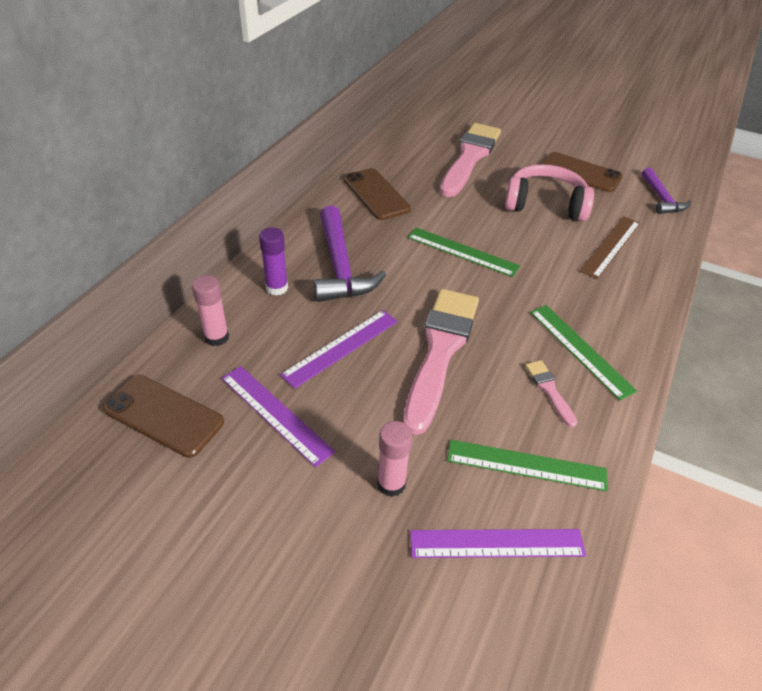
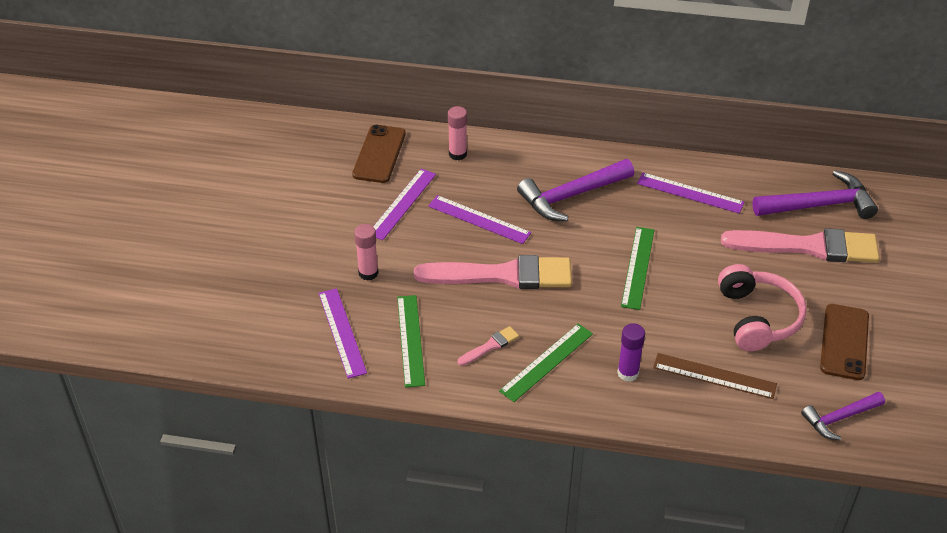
camera: 75 degrees right, 0 degrees up
purple glue stick [259,227,288,295] -> purple glue stick moved to [617,323,645,382]
brown phone [344,168,411,220] -> purple ruler [637,173,744,214]
none -> purple hammer [753,170,878,219]

